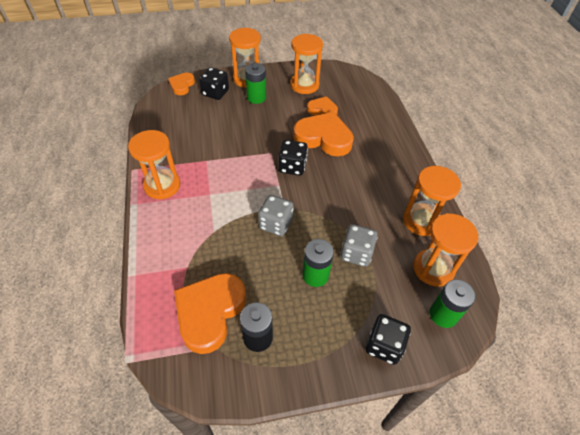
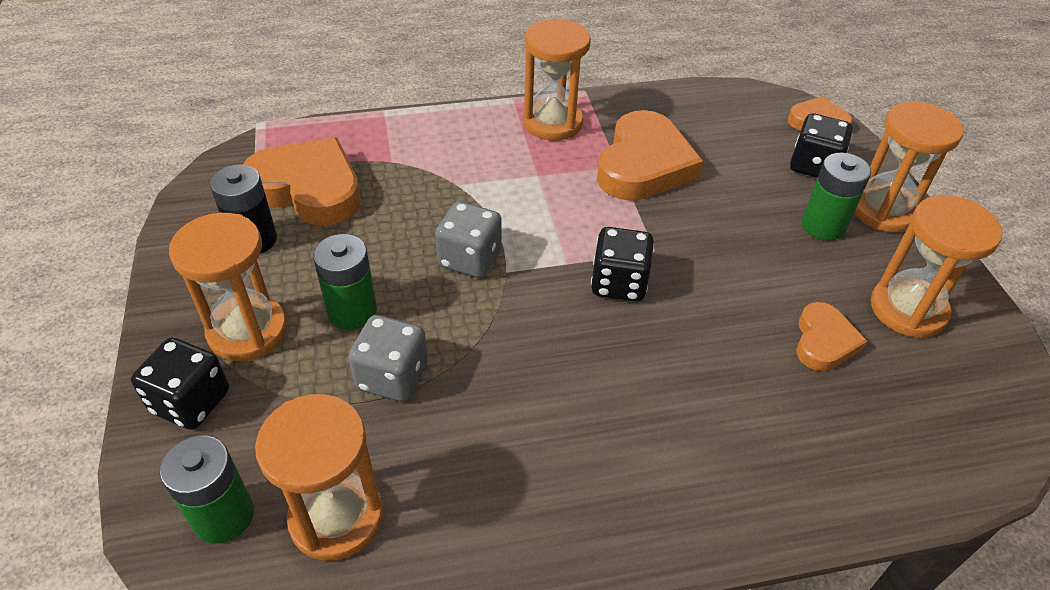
camera: 90 degrees right, 5 degrees down
orange heart [293,112,354,156] -> orange heart moved to [597,110,703,201]
orange hourglass [403,166,461,236] -> orange hourglass moved to [169,213,287,361]

